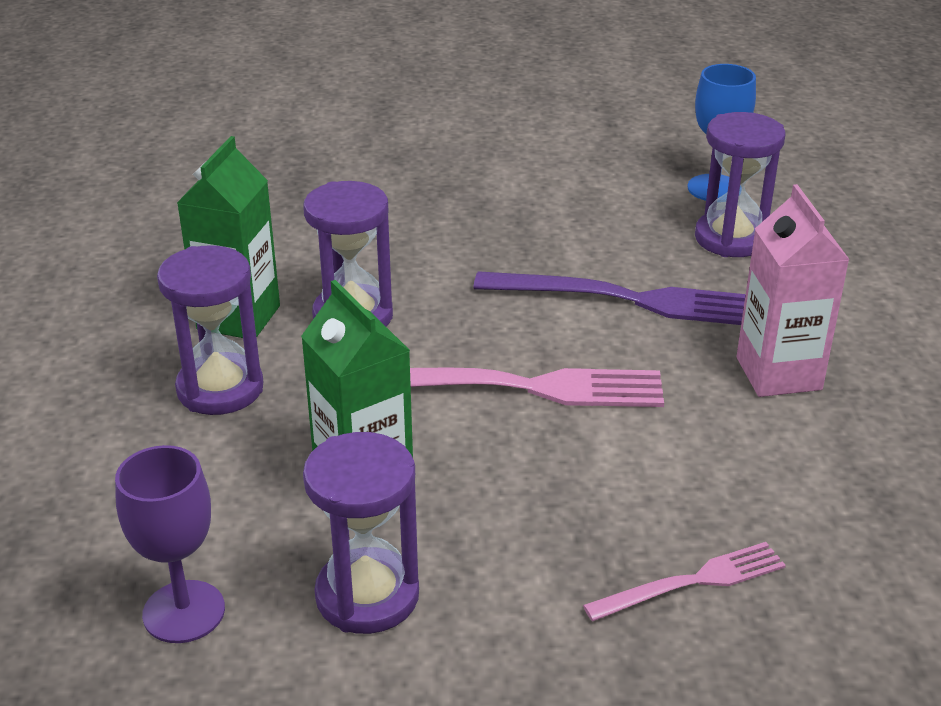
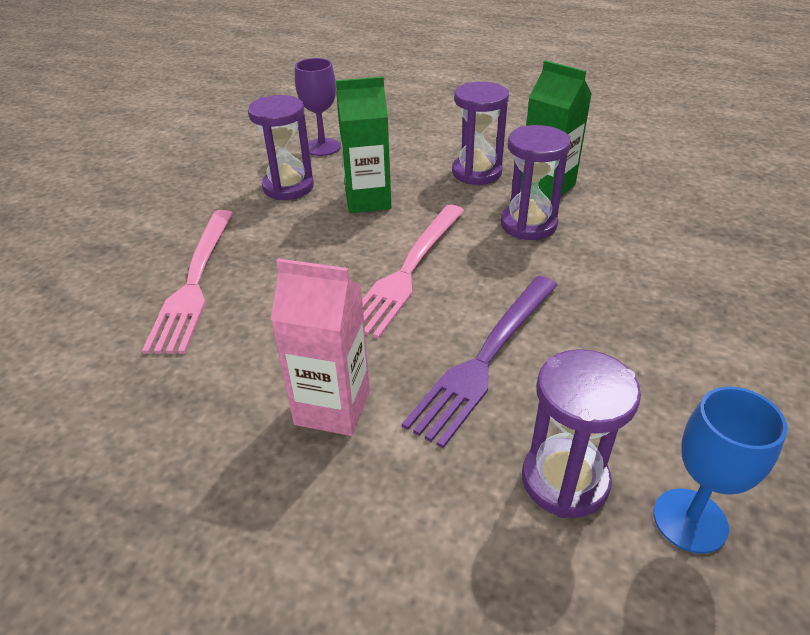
camera: 115 degrees right, 5 degrees up
pink fork [583,542,786,621] -> pink fork [142,210,233,354], size x1.73

